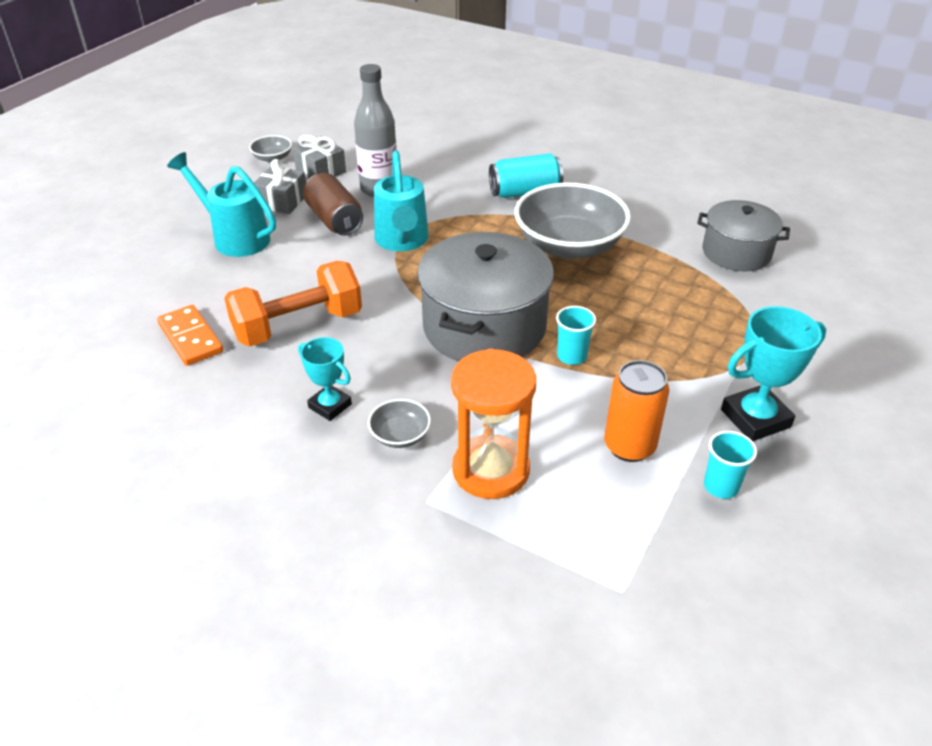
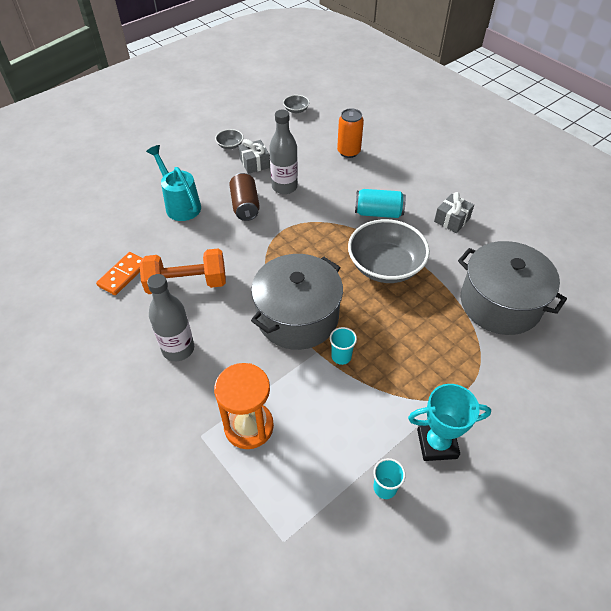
camera: 20 degrees right, 10 degrees up
orange domino [157,305,223,366] -> orange domino turned 45 degrees clockwise [96,252,143,295]
grey gift [254,159,306,214] -> grey gift moved to [434,192,474,233]
turquoise trophy [298,337,352,421] -> grey bottle [147,274,194,361]
grey bowl [368,399,431,448] -> grey bowl moved to [283,95,310,113]
turquoise watering can [374,150,429,251] -> none
orange can [604,360,669,462] -> orange can moved to [337,108,364,158]
grey pot [697,200,790,271] -> grey pot [458,241,567,335], size x1.62

